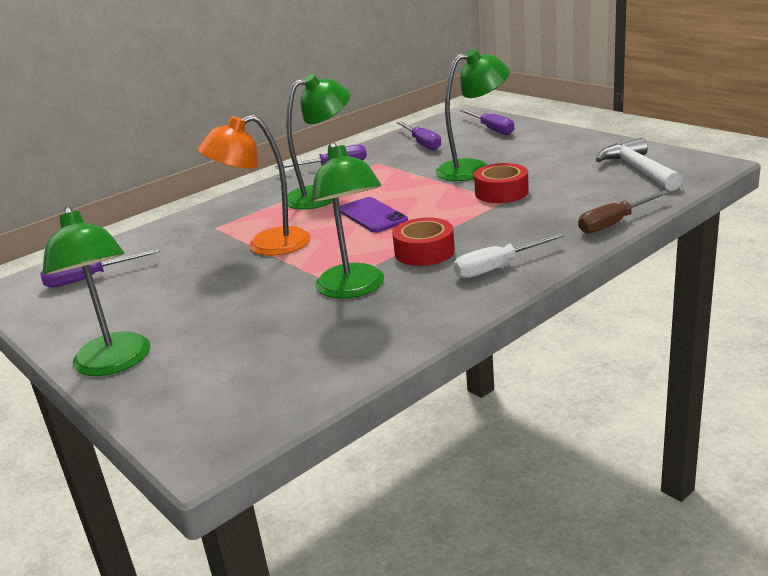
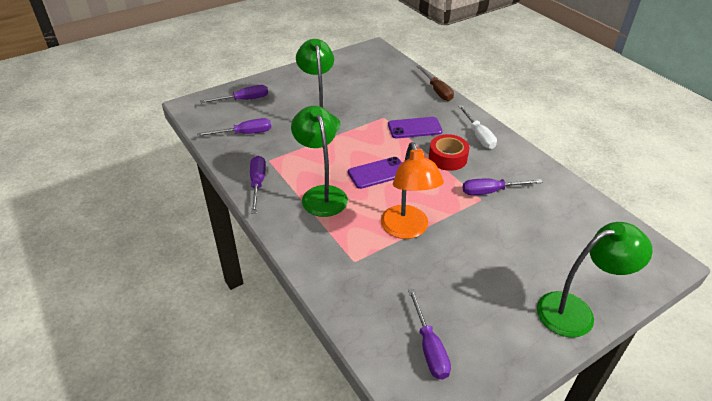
camera: 85 degrees left, 15 degrees up
green lamp [311,141,384,299] -> purple screwdriver [463,178,543,195]
red tape [474,163,529,203] -> none
white hammer [596,138,683,191] -> none
none -> purple phone [388,117,443,138]

